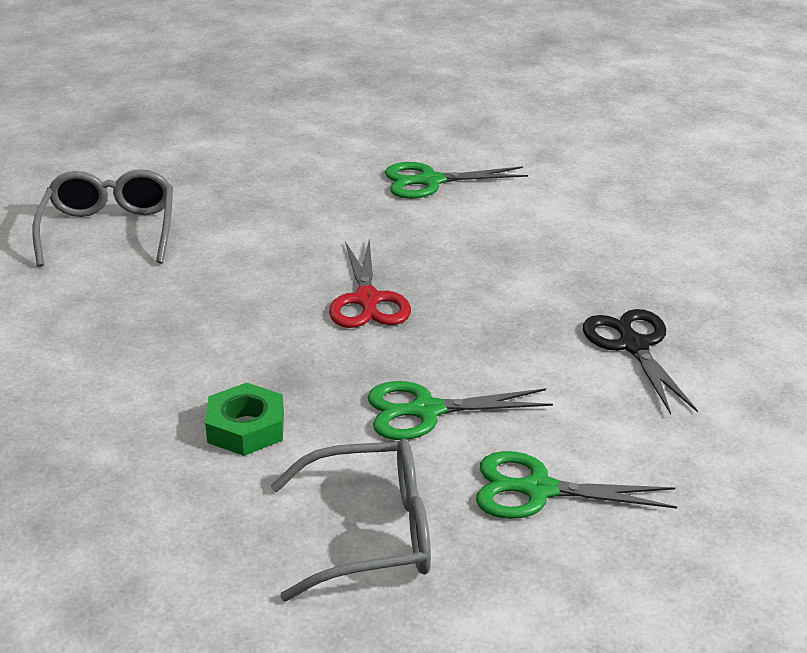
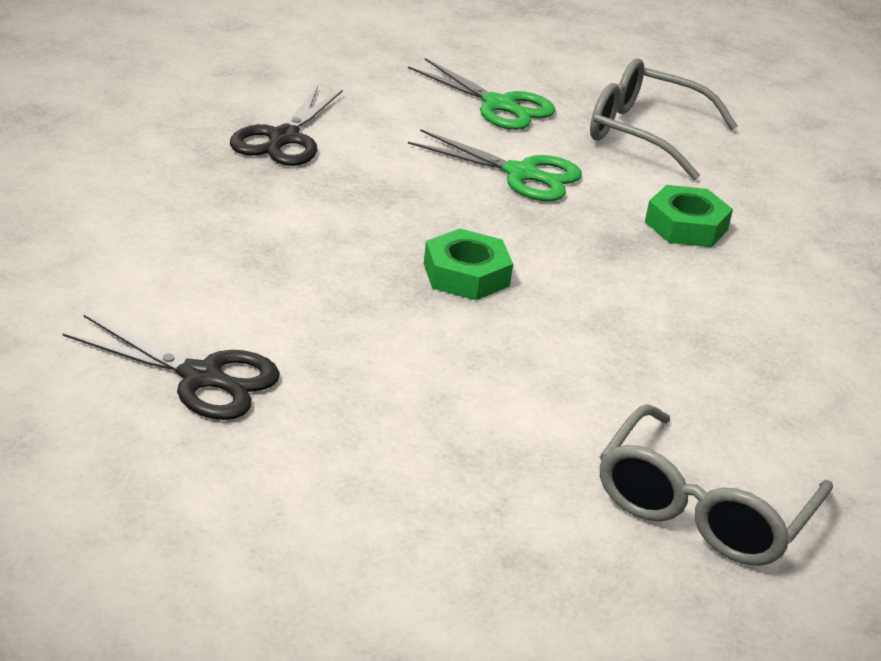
camera: 150 degrees left, 0 degrees up
red scissors [329,238,411,328] -> green nut [424,229,513,300]
green scissors [385,162,528,199] -> black scissors [63,315,280,420]

